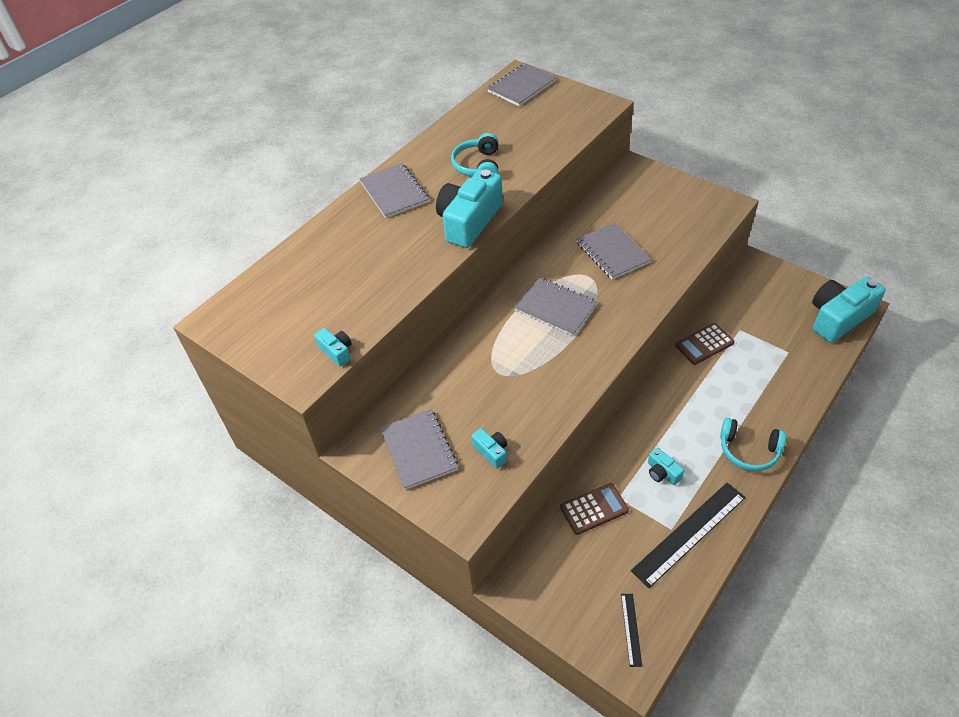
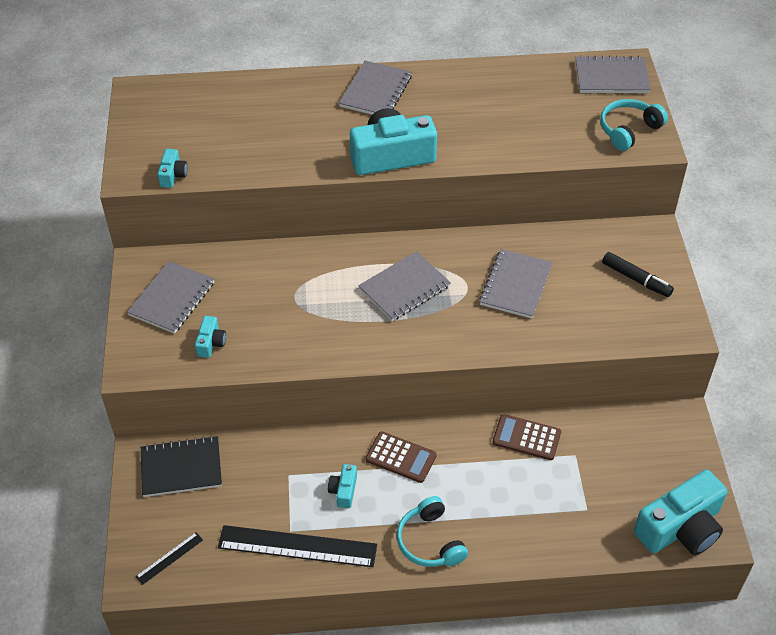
camera: 45 degrees right, 0 degrees up
turquoise headphones [451,133,498,176] -> turquoise headphones moved to [600,99,668,151]
grey notebook [514,277,597,336] -> grey notebook turned 60 degrees clockwise [358,251,451,321]
brown calculator [560,483,629,535] -> brown calculator moved to [365,431,436,483]
turquoise camera [812,276,886,343] -> turquoise camera turned 135 degrees clockwise [634,470,727,555]
none -> black notebook [141,436,222,497]
none -> black marker [602,252,674,297]

